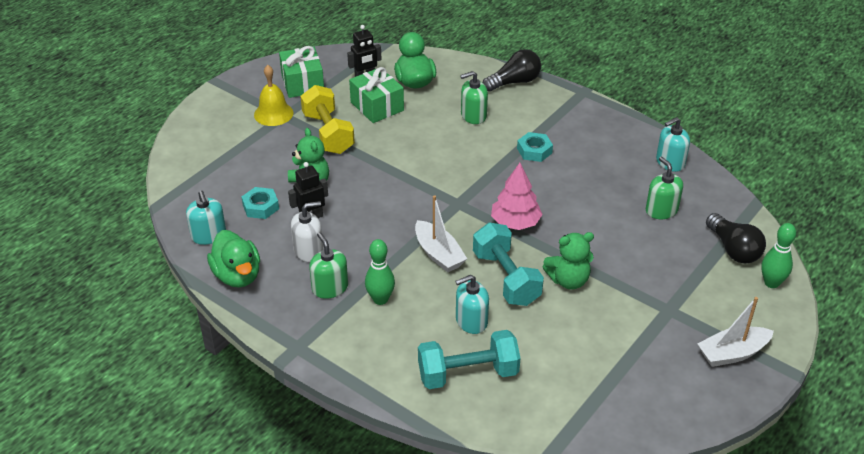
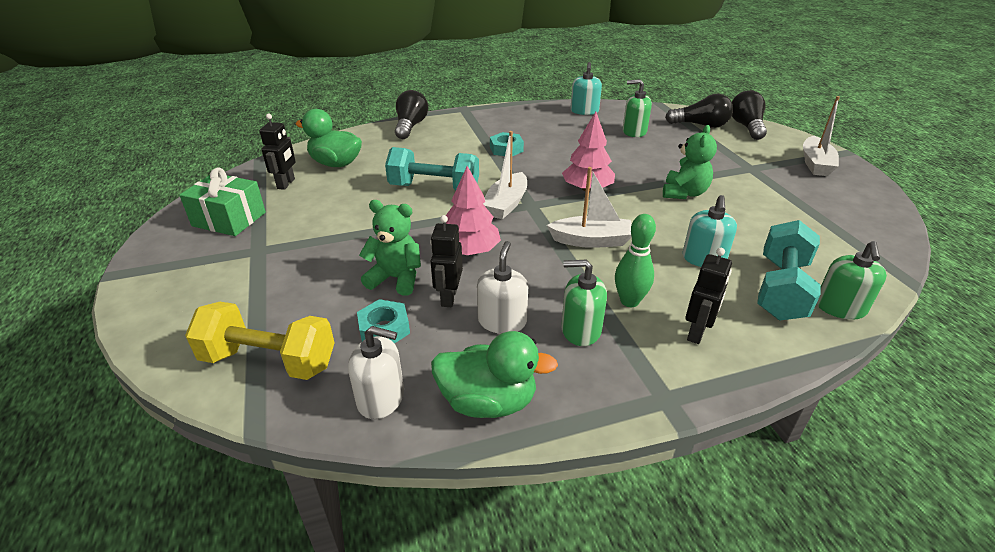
camera: 55 degrees left, 5 degrees down
turquoise soap dispenser [186,191,226,245] -> white soap dispenser [348,326,404,419]
yellow bell [254,65,294,126] -> none
yellow dumbbell [301,85,355,154] -> yellow dumbbell moved to [185,302,335,380]
green gift [349,67,404,123] -> none
green soap dispenser [460,71,488,124] -> green soap dispenser moved to [816,241,887,320]
turquoise dumbbell [473,223,544,306] -> turquoise dumbbell moved to [385,147,479,190]
green bowling pin [761,223,796,288] -> black light bulb [732,90,767,140]
none -> pink tree [446,166,501,255]
none -> white boat [483,131,527,220]
none -> black robot [686,248,732,344]

